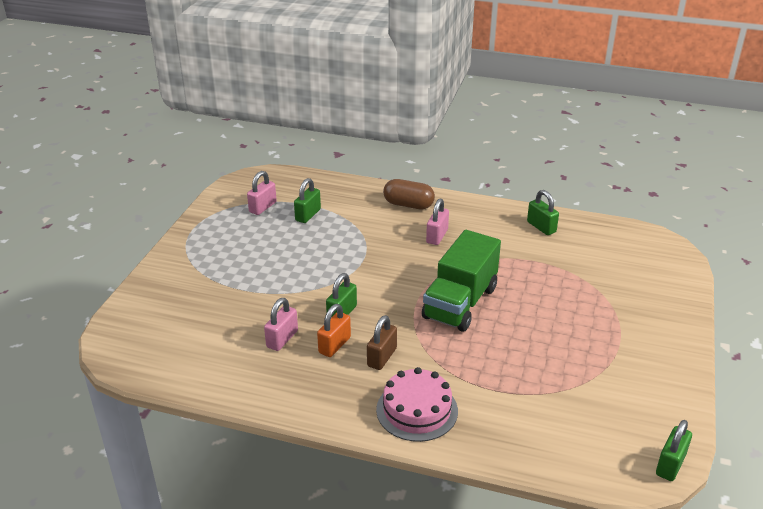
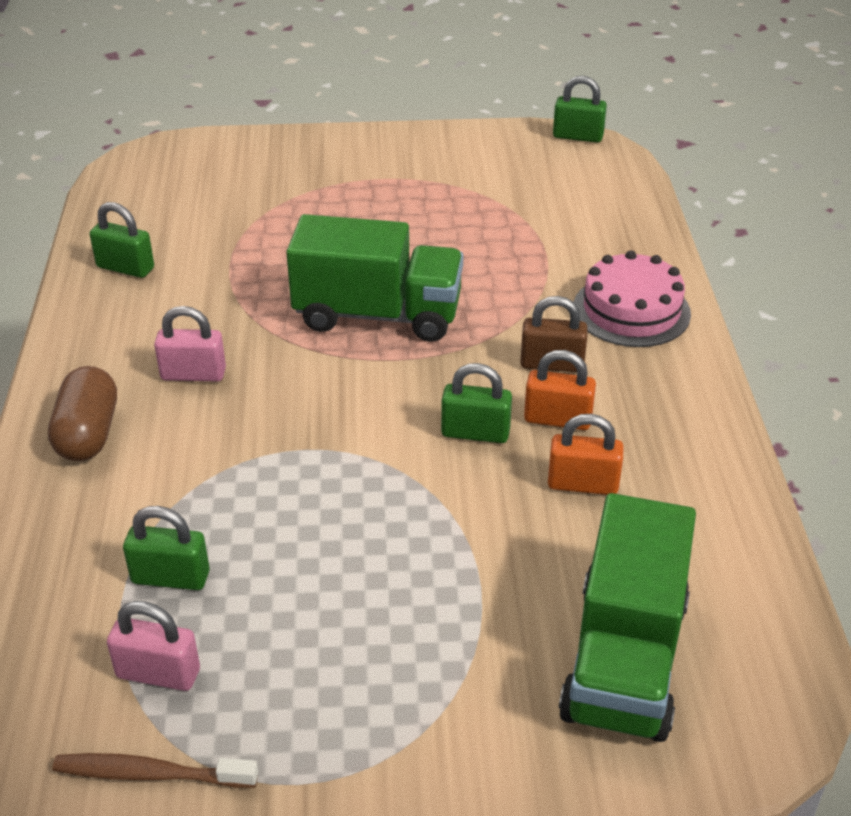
camera: 110 degrees left, 5 degrees up
pink padlock [264,298,298,351] -> orange padlock [548,414,624,495]
green padlock [527,190,559,235] -> green padlock turned 75 degrees clockwise [90,202,154,278]
none -> brown toothbrush [52,753,258,788]
none -> green truck [559,493,696,742]

